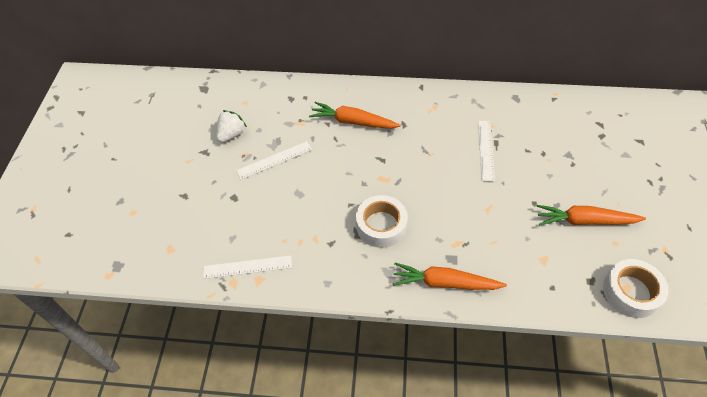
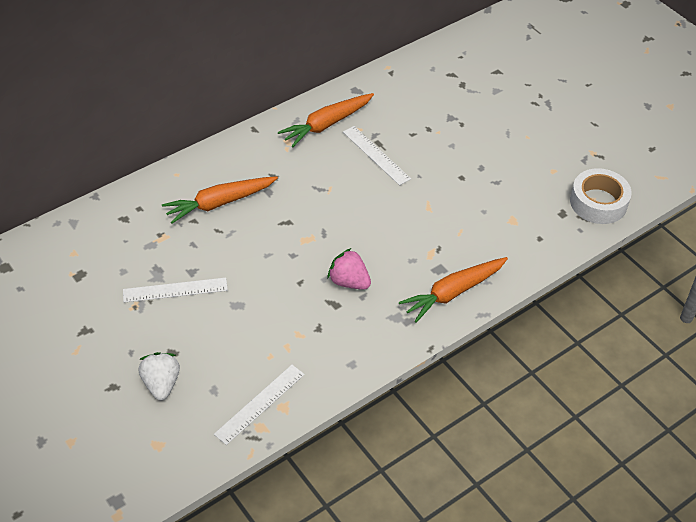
camera: 45 degrees left, 5 degrees down
white strawberry [216,110,247,142] -> white strawberry moved to [139,352,180,400]
white ruler [236,141,312,179] -> white ruler turned 60 degrees clockwise [123,278,228,302]
white tape [356,195,408,248] -> pink strawberry [328,248,371,290]
orange carrot [536,205,646,225] -> orange carrot moved to [278,93,374,147]

